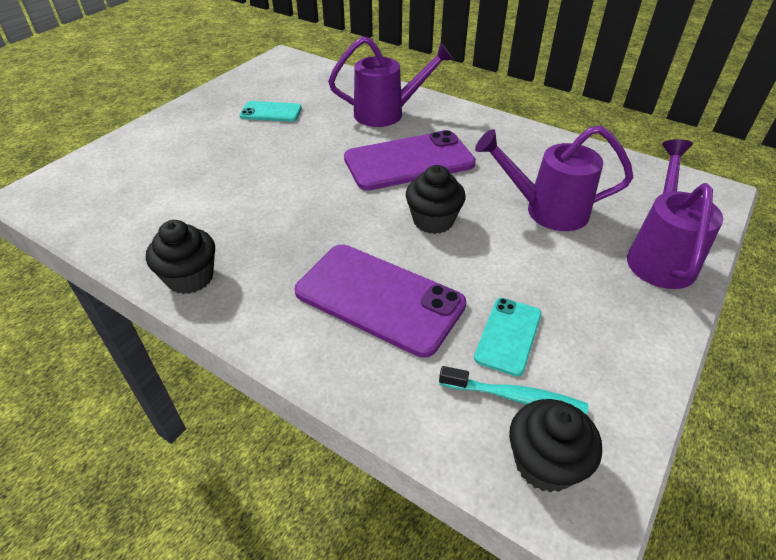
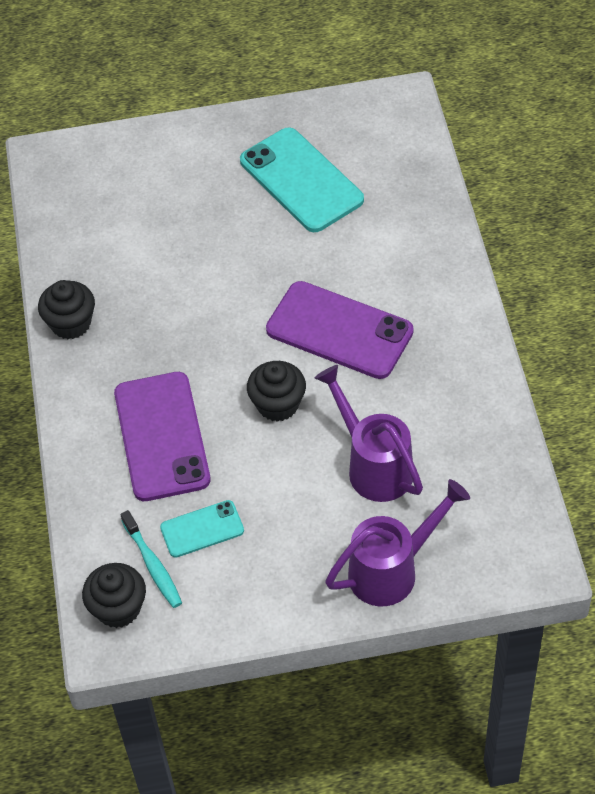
camera: 50 degrees right, 10 degrees up
turquoise phone [240,101,302,122] -> turquoise phone [240,127,364,232], size x1.89
purple watering can [328,36,454,127] -> none

